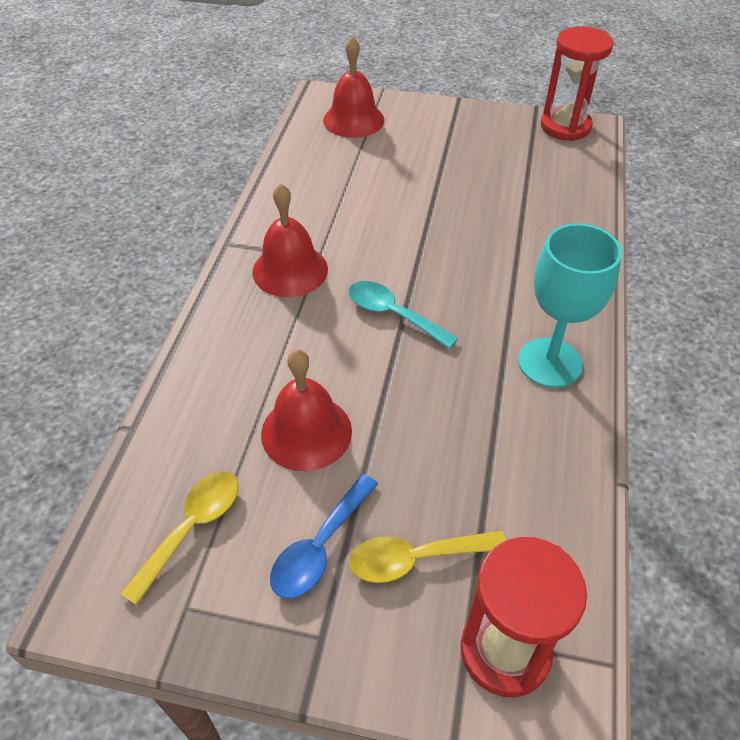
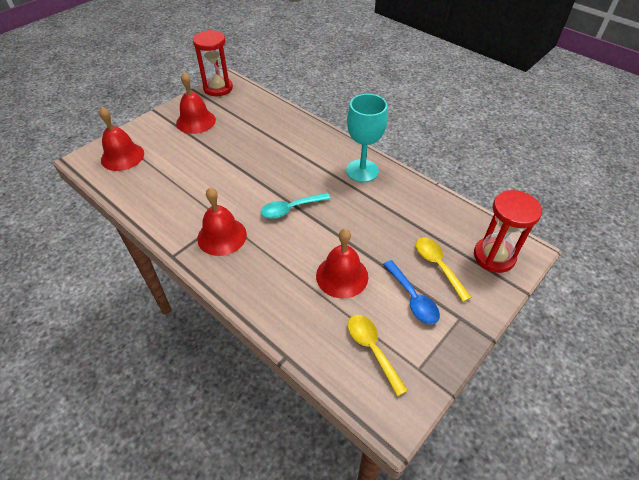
camera: 60 degrees left, 0 degrees up
yellow spoon [349,531,506,583] -> yellow spoon turned 135 degrees clockwise [416,237,472,302]
none -> red bell [176,72,216,134]

